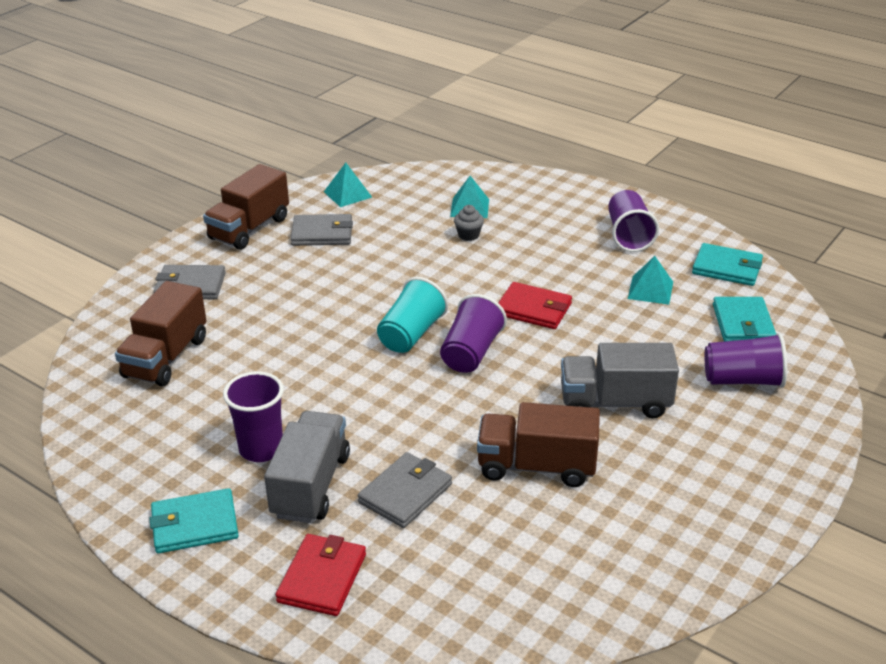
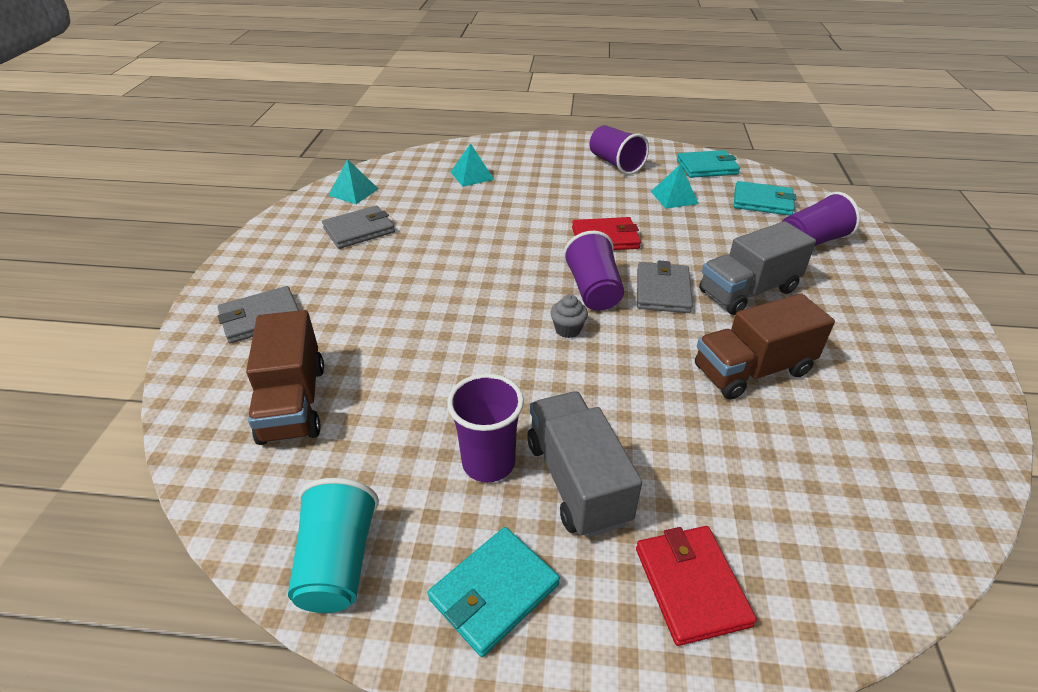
camera: 30 degrees left, 5 degrees up
brown truck [203,164,289,250] -> none
grey wallet [358,452,452,528] -> grey wallet moved to [637,261,693,313]
turquoise cup [377,277,448,353] -> turquoise cup moved to [288,478,379,613]
grey cupcake [454,205,484,241] -> grey cupcake moved to [550,294,588,338]
turquoise wallet [713,297,776,342] -> turquoise wallet turned 45 degrees counterclockwise [734,181,796,216]

